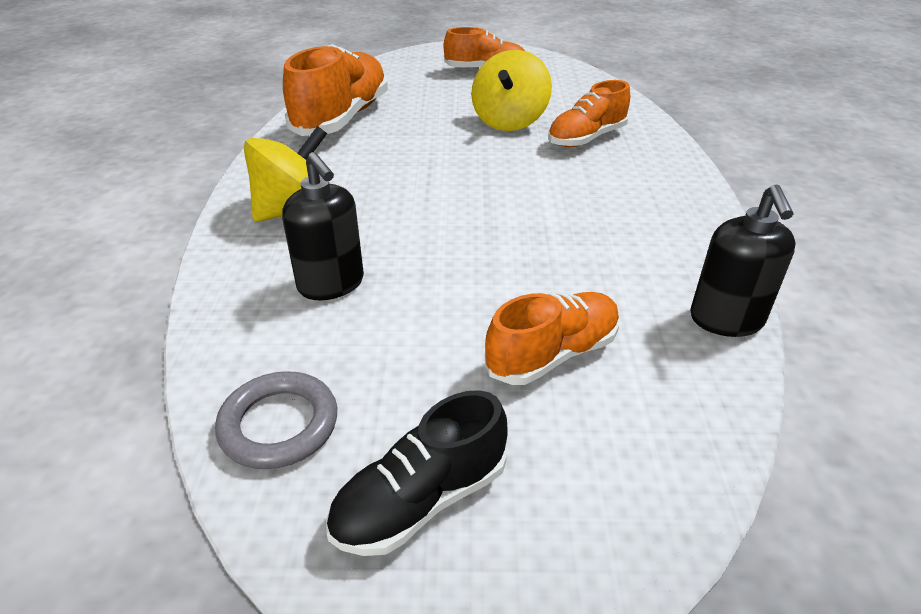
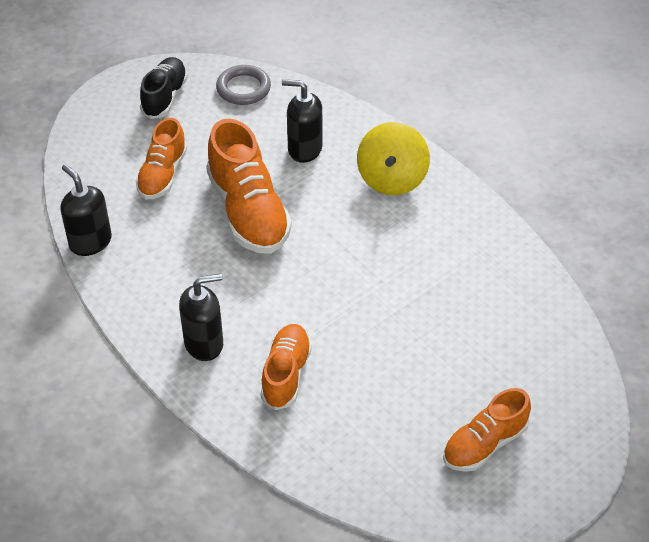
camera: 140 degrees right, 10 degrees up
orange shoe [283,44,388,136] -> orange shoe moved to [206,119,292,254]
yellow spinning top [471,50,552,131] -> none
none -> black soap dispenser [179,273,223,361]

